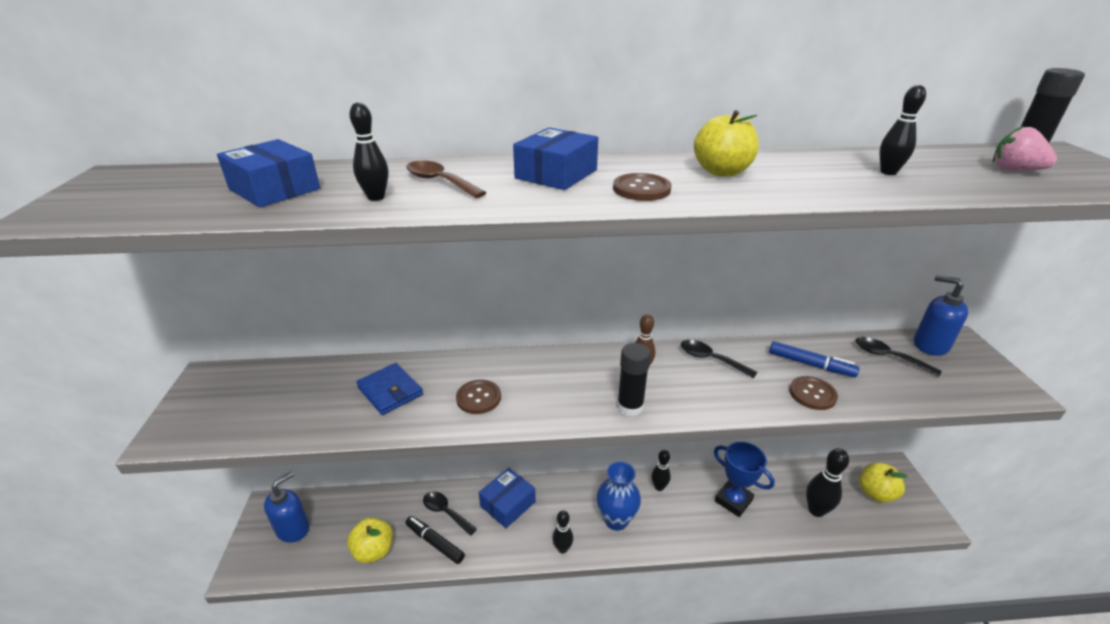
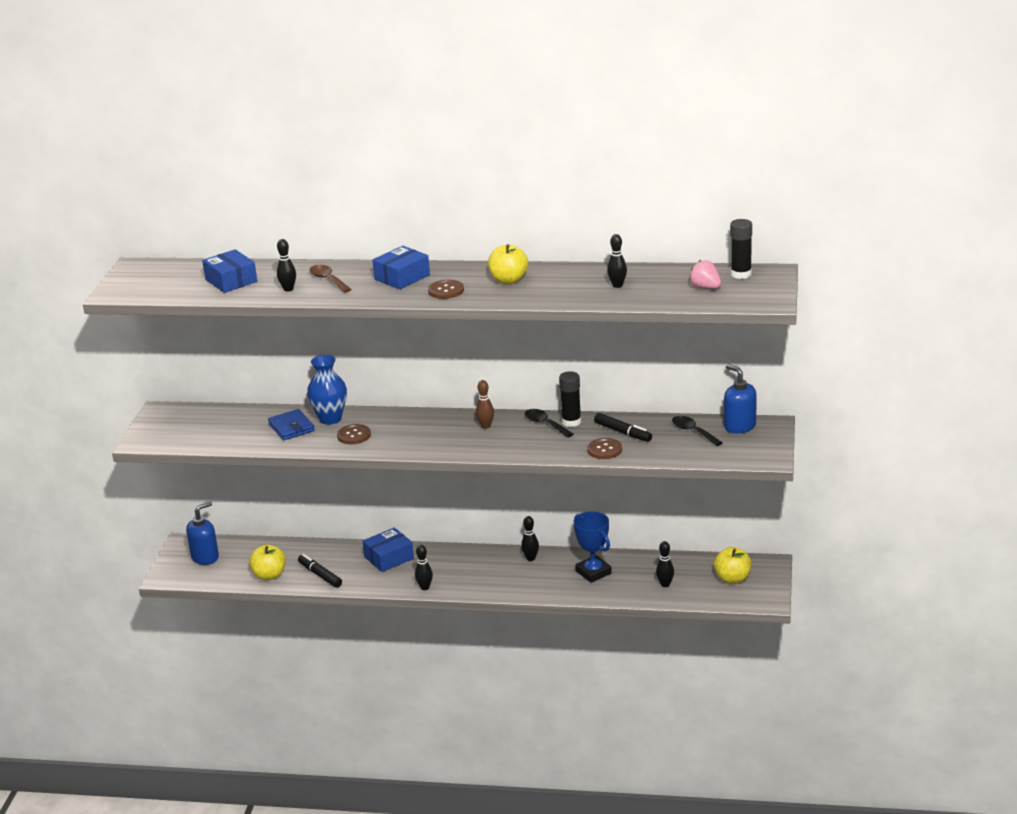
camera: 15 degrees right, 5 degrees down
black spoon [423,491,477,536] -> none
blue vase [597,462,641,531] -> blue vase moved to [307,355,347,425]
black glue stick [617,343,651,416] -> black glue stick moved to [559,371,581,427]
blue marker [769,341,860,377] -> black marker [594,413,652,442]
black bowling pin [806,448,849,517] -> black bowling pin [656,541,674,587], size x0.63

